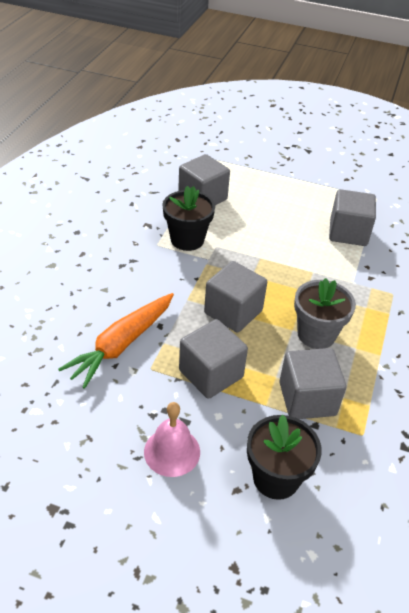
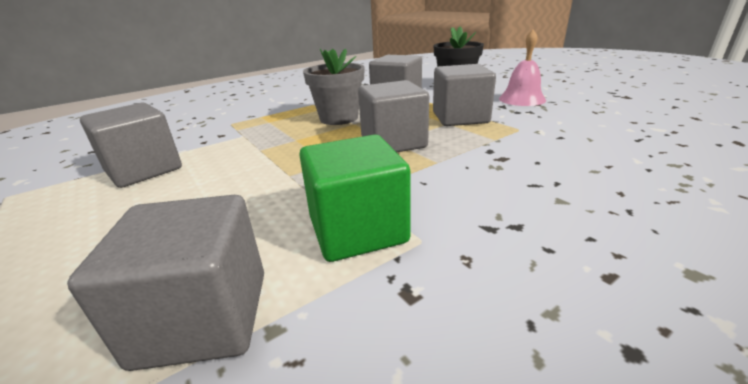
camera: 140 degrees left, 15 degrees down
orange carrot [58,293,174,389] -> none
black flower pot [162,186,215,251] -> green cube [299,135,410,262]

